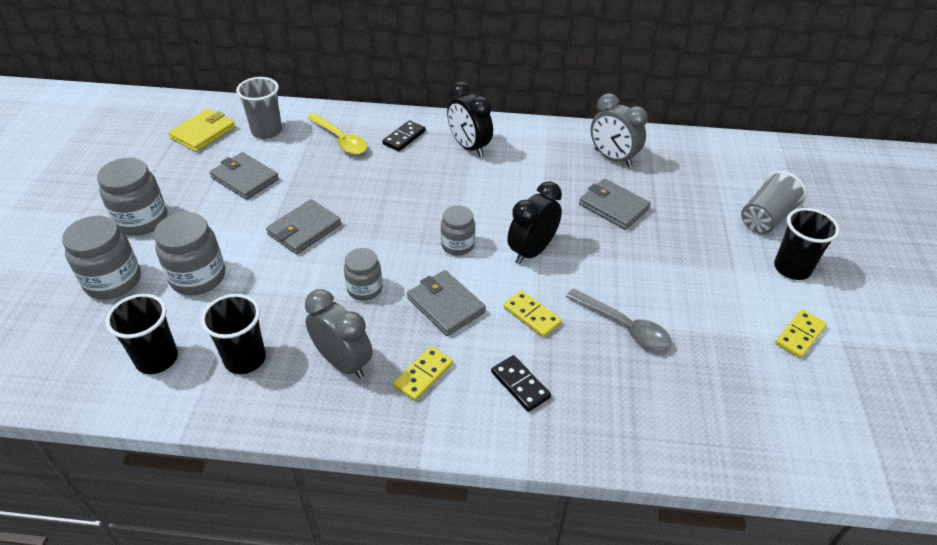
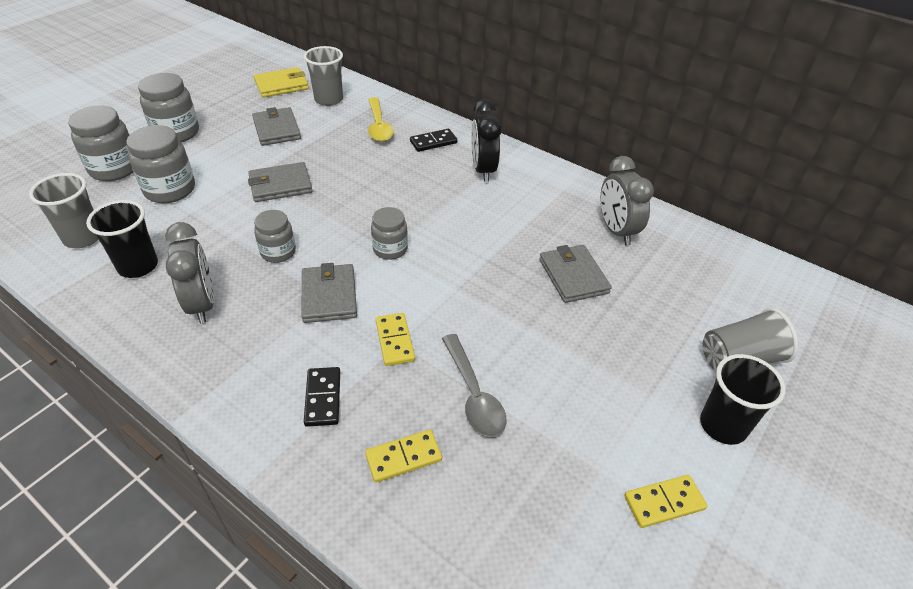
camera: 30 degrees right, 0 degrees up
black cup [105,294,178,374] -> grey cup [29,173,98,248]
yellow domino [393,346,453,401] -> yellow domino moved to [365,430,442,483]
black clock [507,181,562,264] -> none

